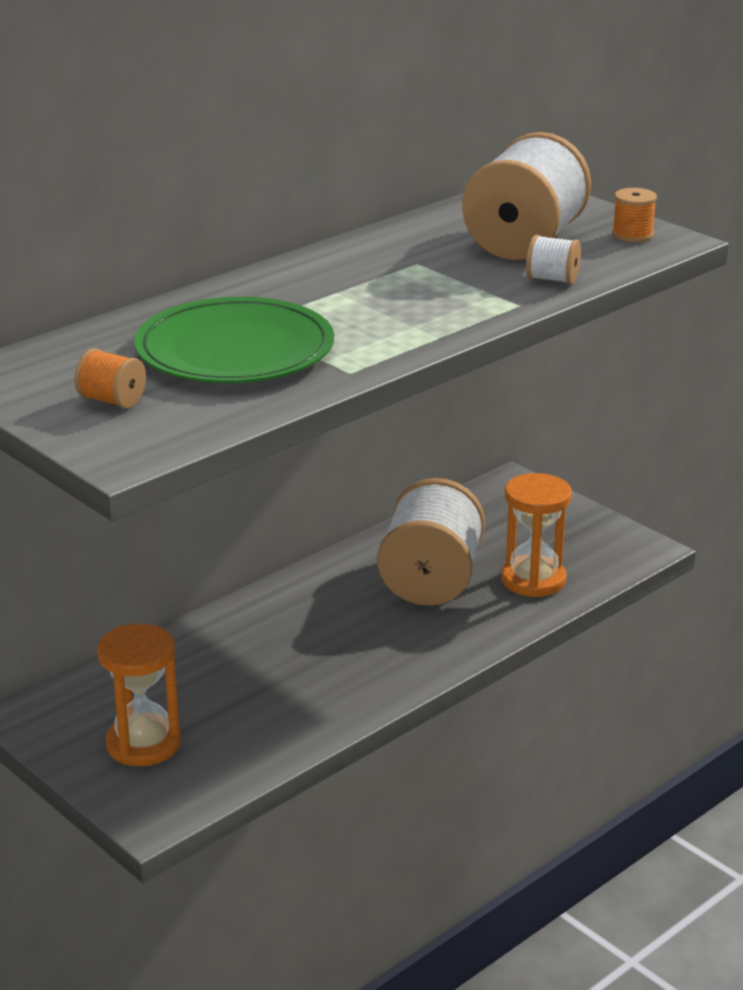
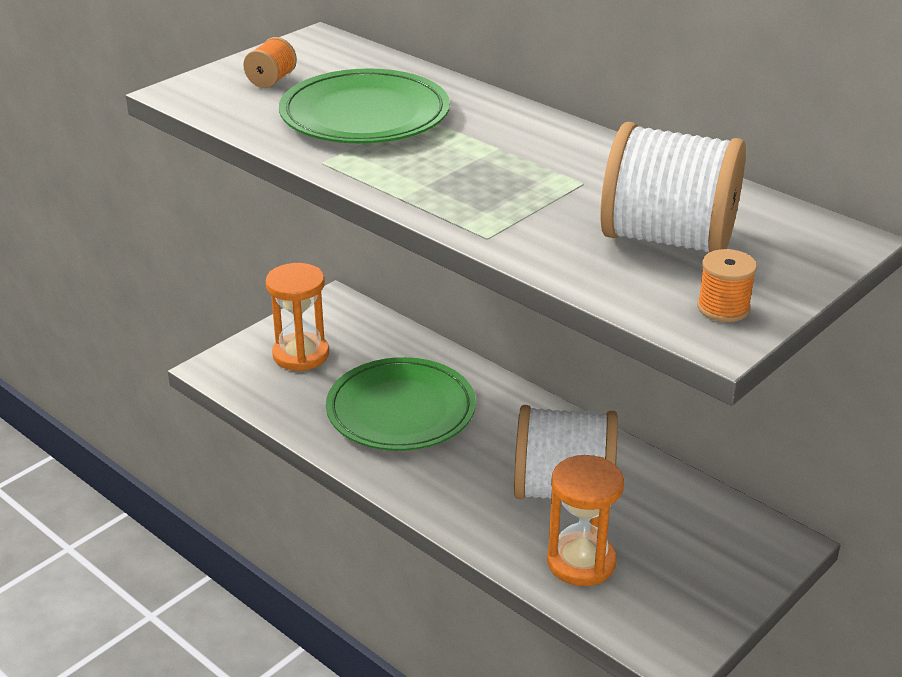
camera: 85 degrees right, 5 degrees up
white spool [526,234,581,284] -> none
none -> green plate [326,357,476,451]

